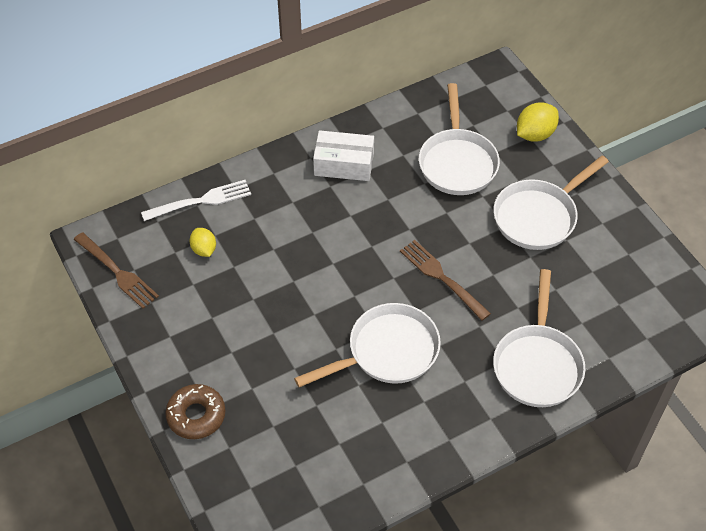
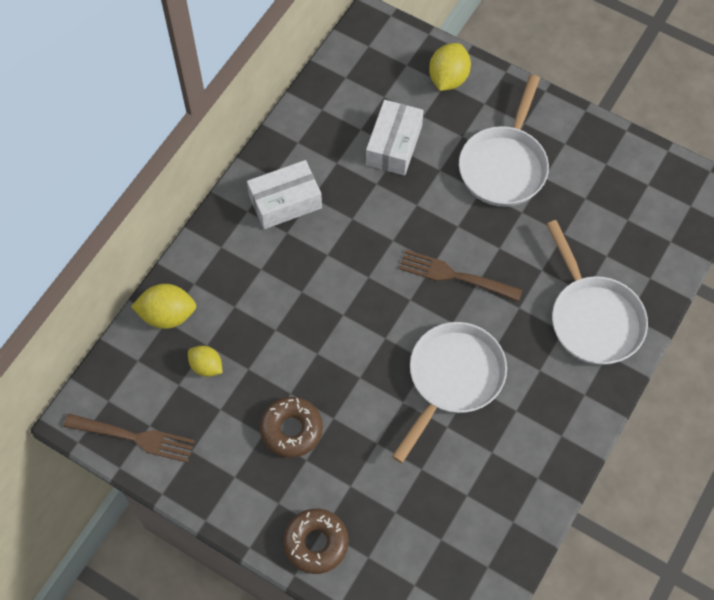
camera: 30 degrees left, 10 degrees up
white fork [141,180,251,221] -> yellow lemon [131,284,196,329]
white pan [419,83,500,195] -> white box [366,100,423,176]
none -> brown donut [260,397,323,458]

